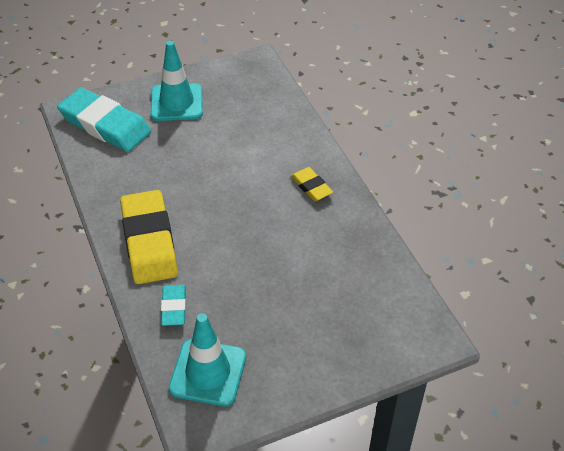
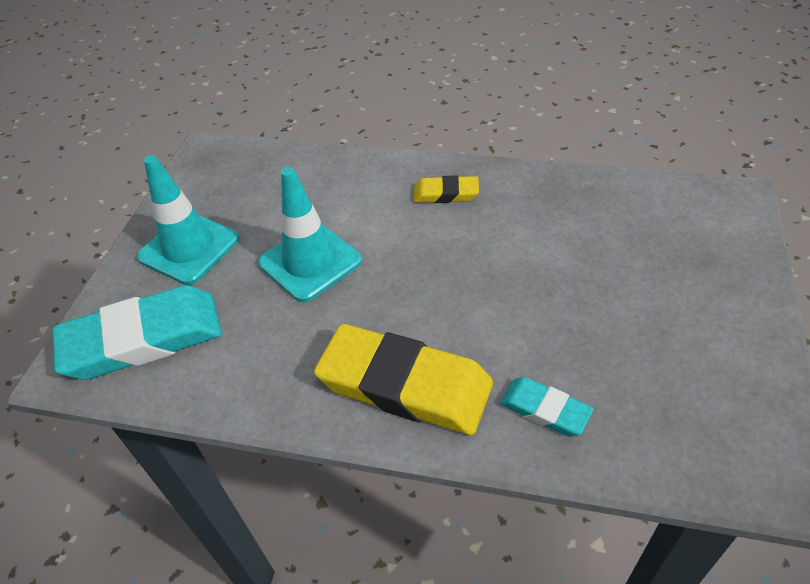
camera: 50 degrees left, 0 degrees up
turquoise traffic cone [169,313,246,406] -> turquoise traffic cone moved to [258,167,362,302]

